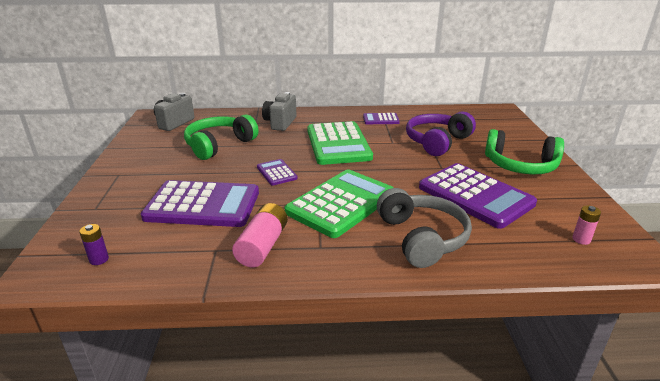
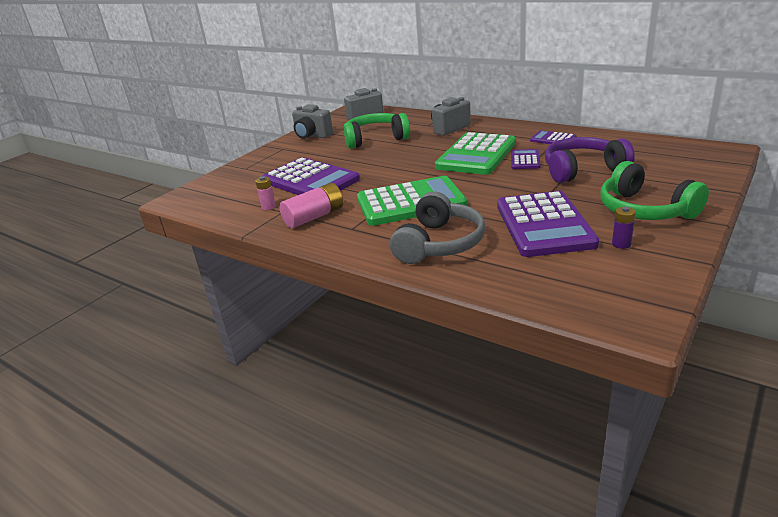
camera: 40 degrees right, 0 degrees up
purple battery [79,224,109,265] -> purple battery moved to [612,206,636,249]
purple calculator [257,159,298,186] -> purple calculator moved to [511,149,541,169]
pink battery [572,205,601,245] -> pink battery moved to [255,176,276,210]
none -> grey camera [292,104,333,139]

